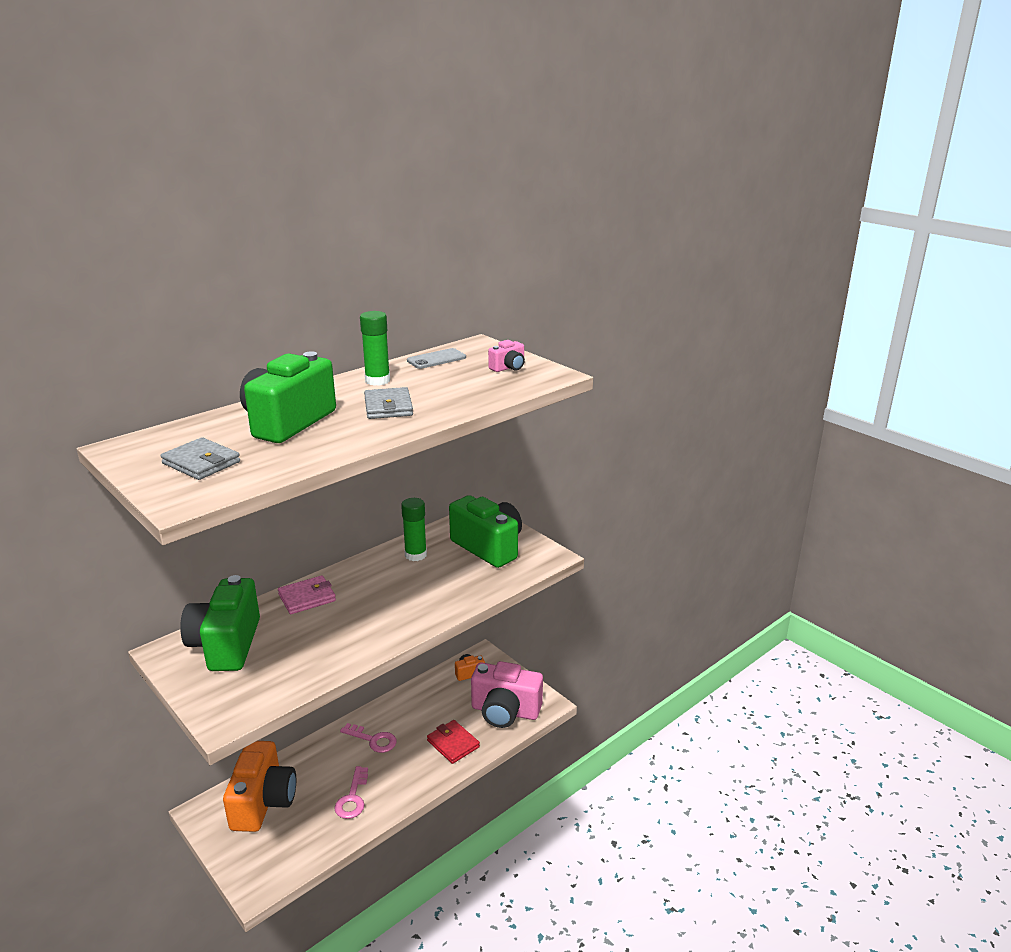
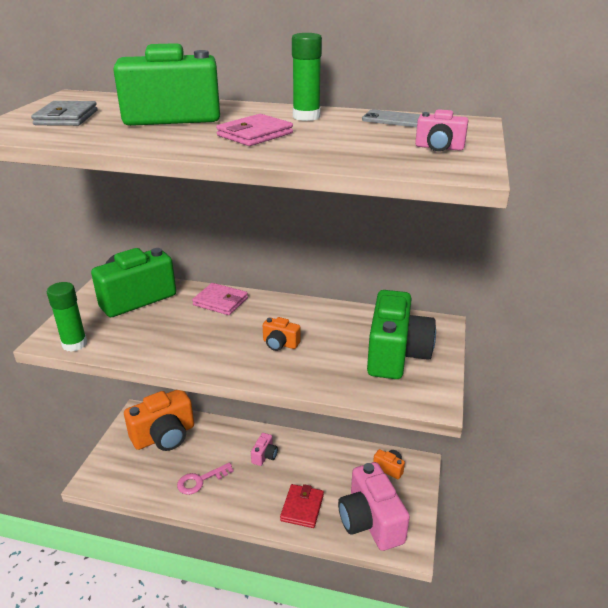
camera: 55 degrees right, 5 degrees up
pink key [340,723,397,753] -> pink camera [251,433,278,466]
grey wallet [364,387,413,419] -> pink wallet [216,114,293,146]
green glue stick [401,498,427,561] -> green glue stick moved to [47,282,87,352]
none -> orange camera [263,317,301,351]

